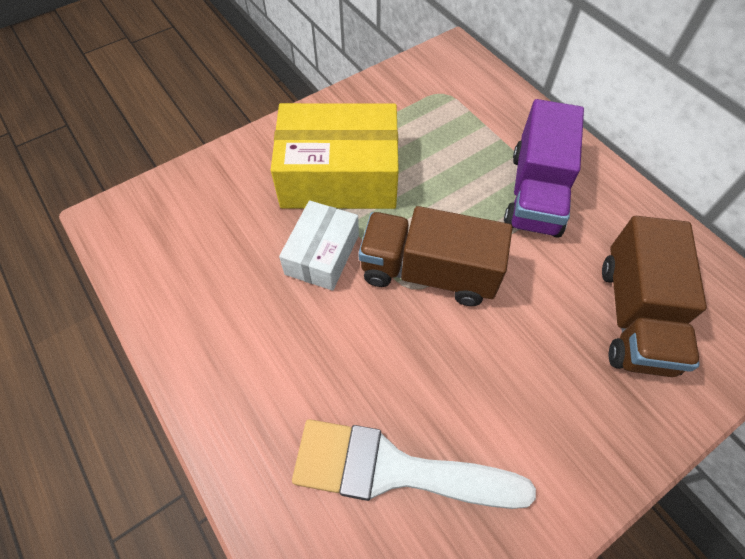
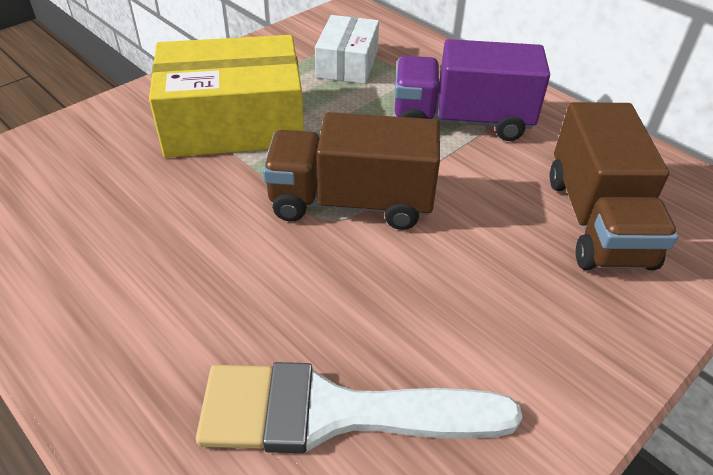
camera: 10 degrees left, 15 degrees down
white box [279,200,359,291] -> white box moved to [315,15,379,84]
purple truck [504,99,584,238] -> purple truck turned 90 degrees clockwise [395,39,550,141]

